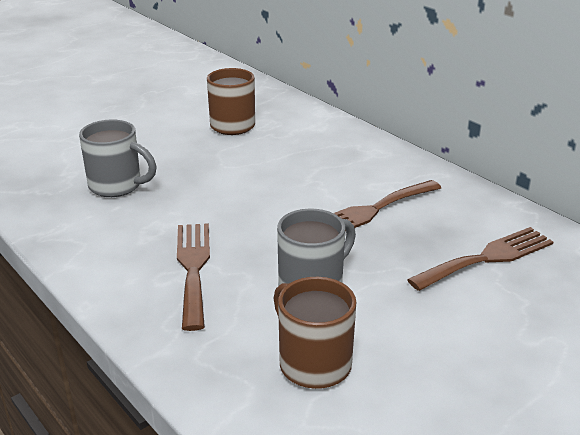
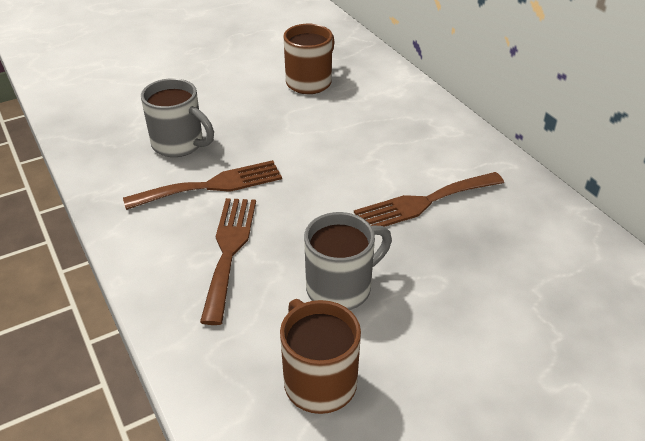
camera: 10 degrees right, 10 degrees up
brown fork [407,227,553,291] -> brown fork moved to [123,160,282,210]

